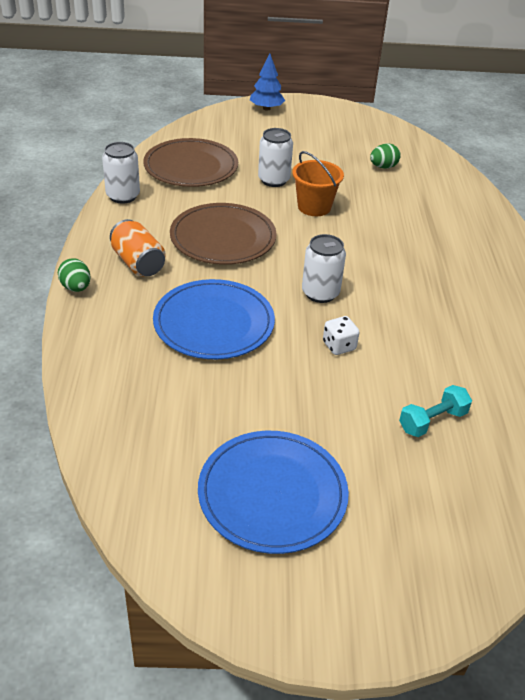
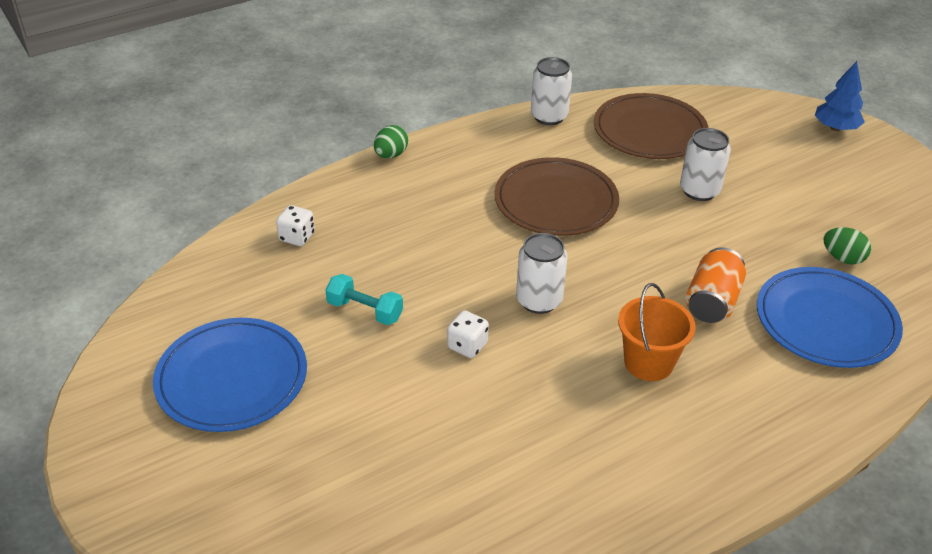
camera: 60 degrees right, 0 degrees up
orange can [110,219,166,276] -> orange can moved to [686,247,746,323]
blue plate [153,279,275,359] -> blue plate moved to [757,267,903,368]
orange bucket [292,151,344,216] -> orange bucket moved to [618,283,696,381]
turquoise dumbbell [399,385,472,437] -> turquoise dumbbell moved to [326,274,403,325]
none -> white dice [276,205,315,246]

